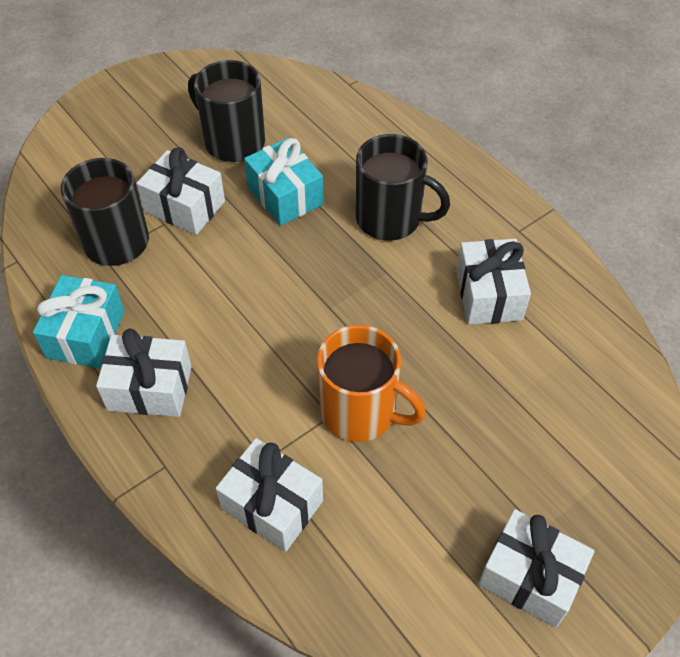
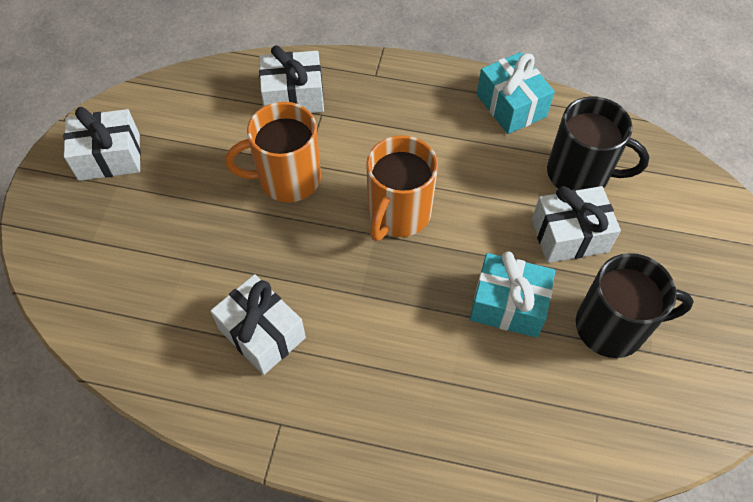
camera: 140 degrees right, 5 degrees up
white gift [96,329,192,417] -> none
black mug [356,134,450,241] -> none
none -> orange mug [366,135,438,241]

